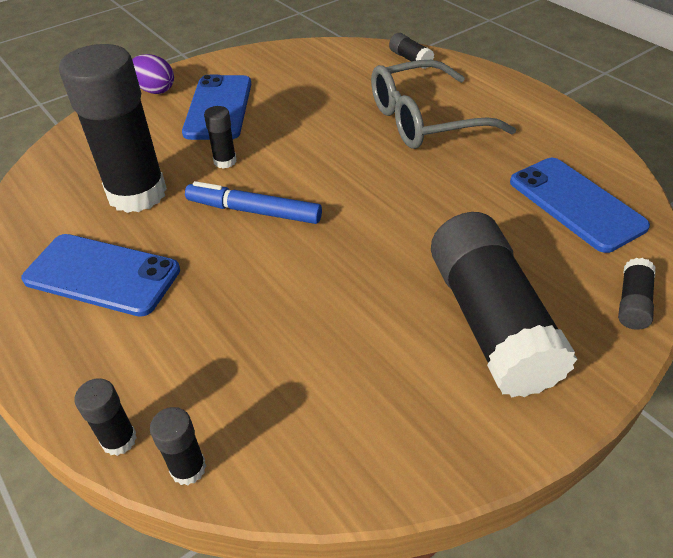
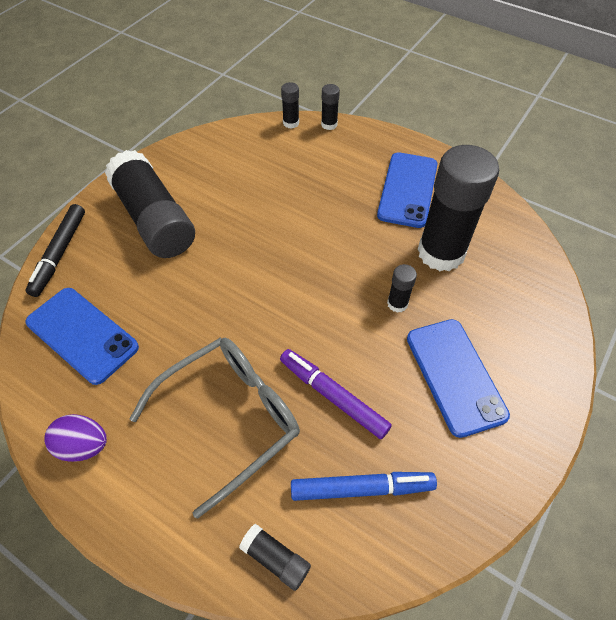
camera: 160 degrees right, 10 degrees up
blue phone [21,234,180,317] -> blue phone turned 75 degrees counterclockwise [377,152,437,228]
purple egg [132,54,174,94] -> purple egg moved to [44,414,107,462]
blue marker [185,181,322,224] -> blue marker moved to [291,472,437,501]
black glue stick [618,258,656,330] -> black marker [25,204,85,297]
none -> purple marker [280,349,392,439]

